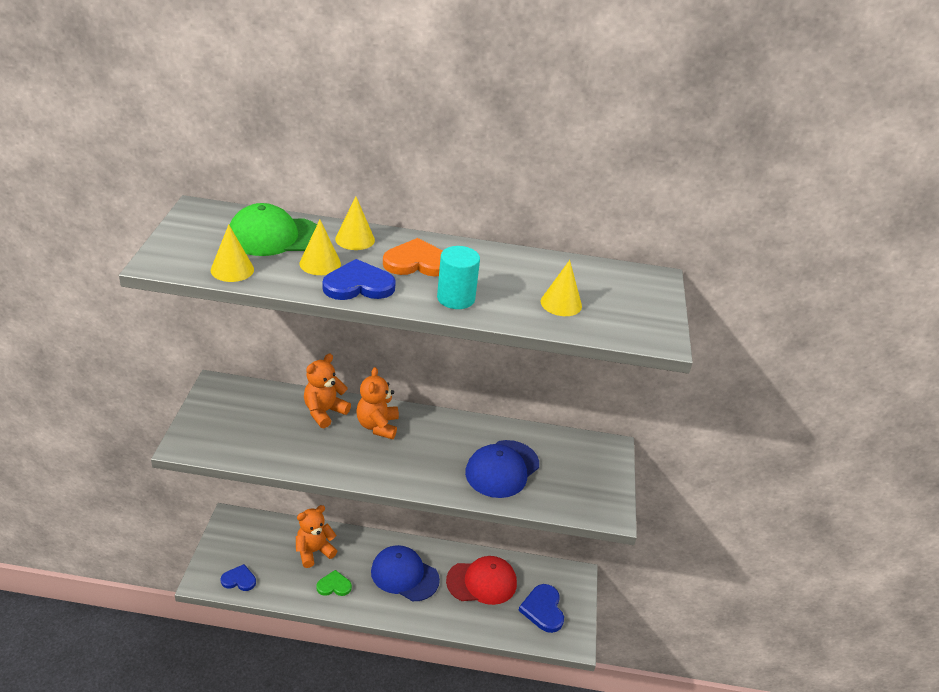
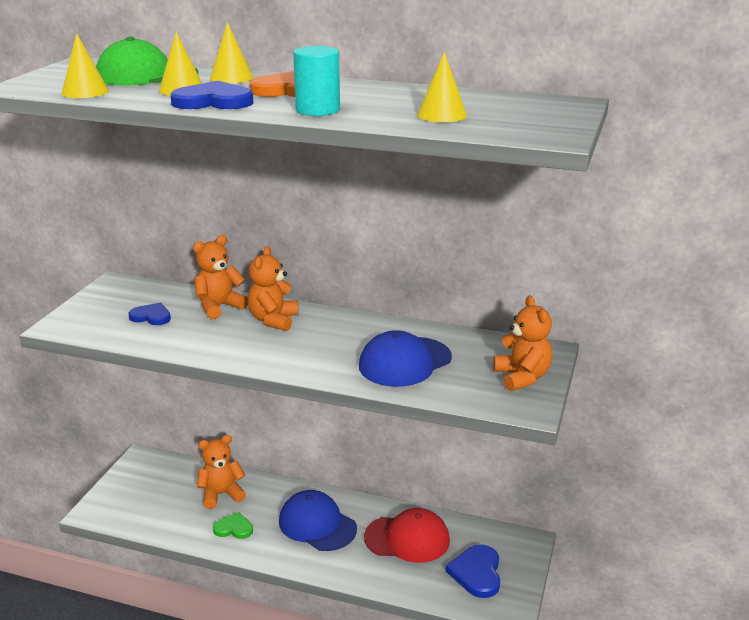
camera: 15 degrees right, 10 degrees down
blue heart [220,564,256,591] -> blue heart moved to [129,303,171,325]
none -> orange teddy bear [493,296,552,391]

